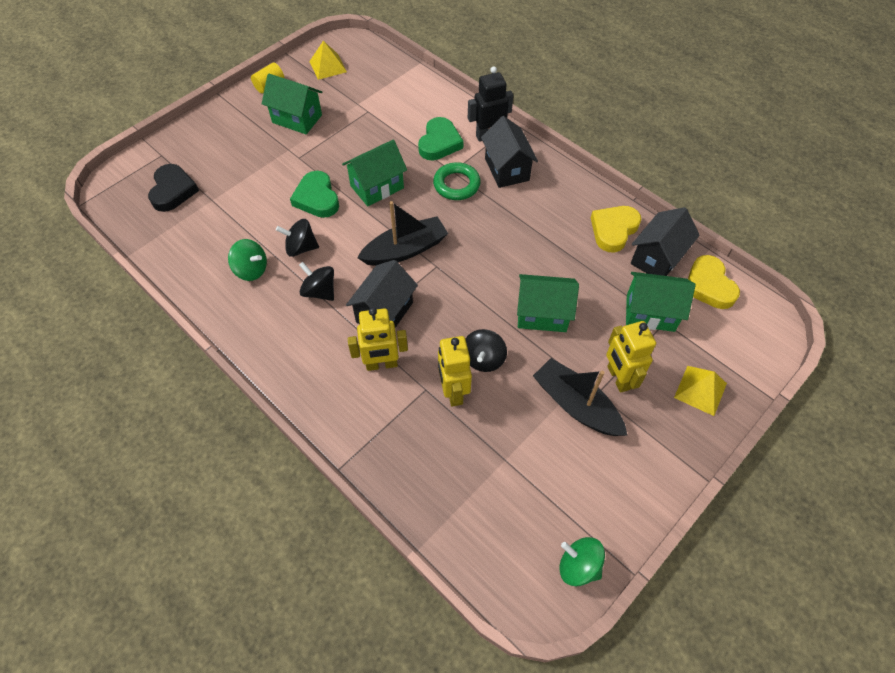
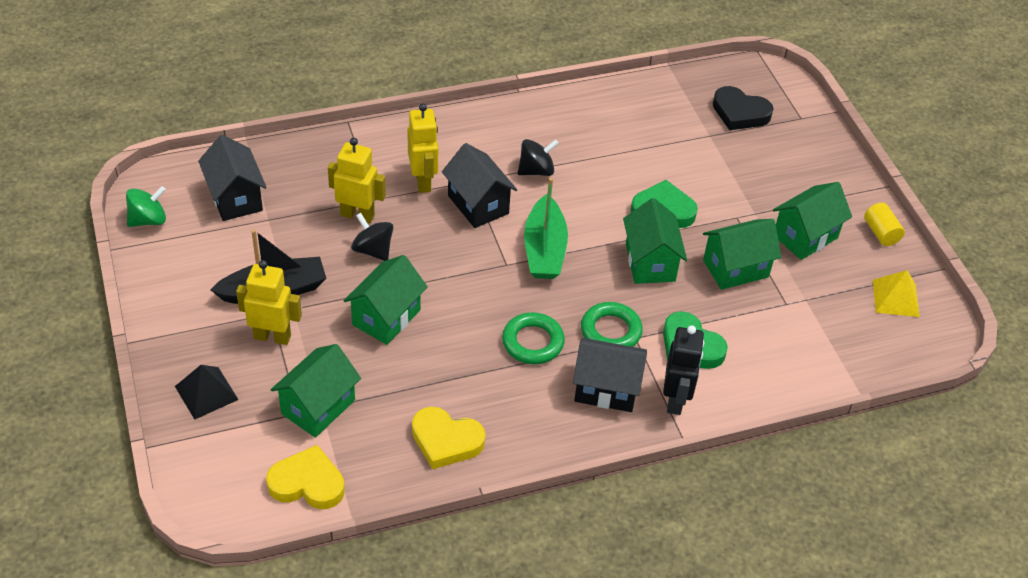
camera: 115 degrees right, 10 degrees down
green spinning top [228,239,267,281] -> none
black spinning top [276,219,319,257] -> none
yellow robot [348,307,408,371] -> yellow robot turned 150 degrees clockwise [408,104,438,193]
black boat [357,201,448,266] -> green boat [524,178,568,279]
yellow heart [591,206,641,252] -> yellow heart turned 135 degrees clockwise [412,407,486,469]
black house [631,207,700,276] -> black house moved to [198,135,267,221]
yellow pyramid [674,366,727,416] -> black pyramid [175,365,239,420]
none -> green ring [502,312,565,364]
none -> green house [703,219,781,290]

